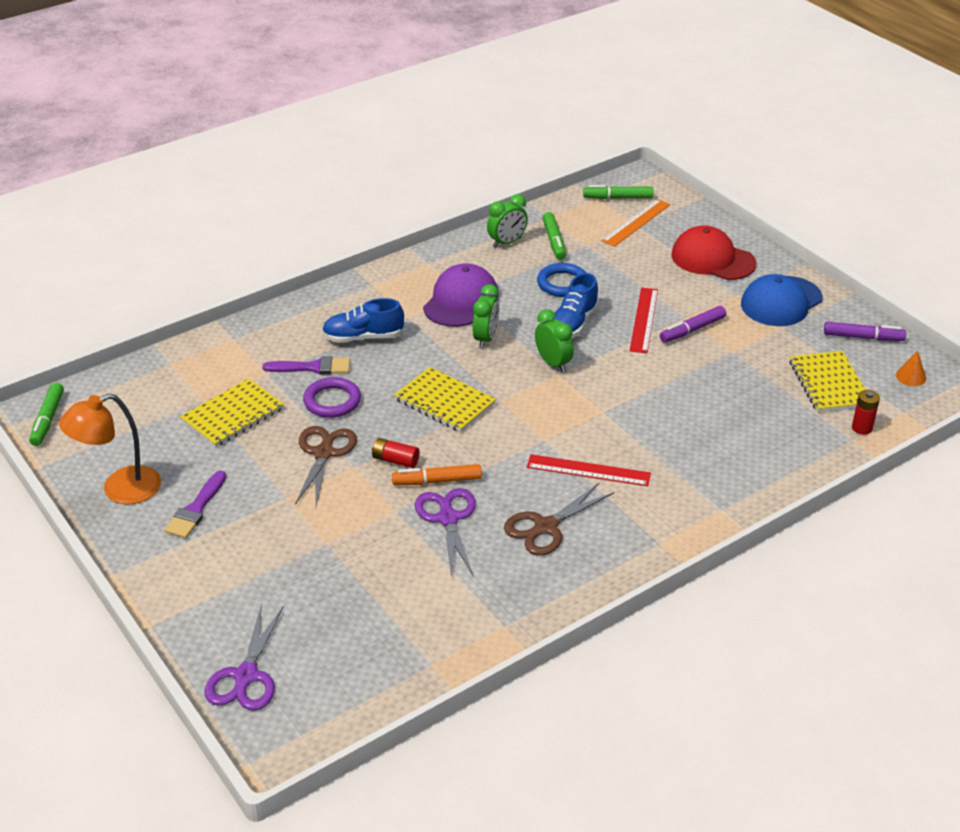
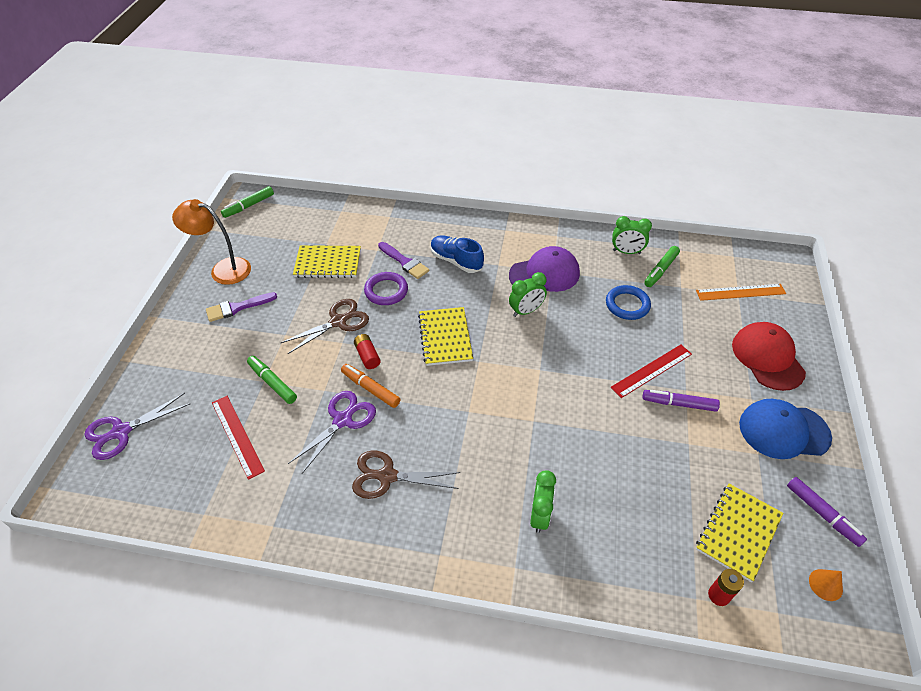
camera: 45 degrees right, 10 degrees up
red ruler [527,454,651,486] -> red ruler moved to [212,396,265,480]
green clock [535,309,574,373] -> green clock moved to [530,470,556,533]
blue shoe [552,273,599,338] -> none
green marker [583,185,654,199] -> green marker moved to [247,356,297,404]

